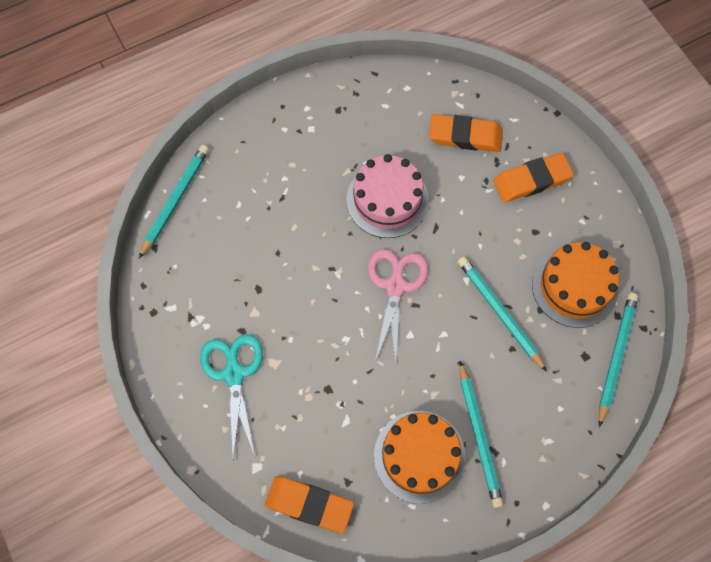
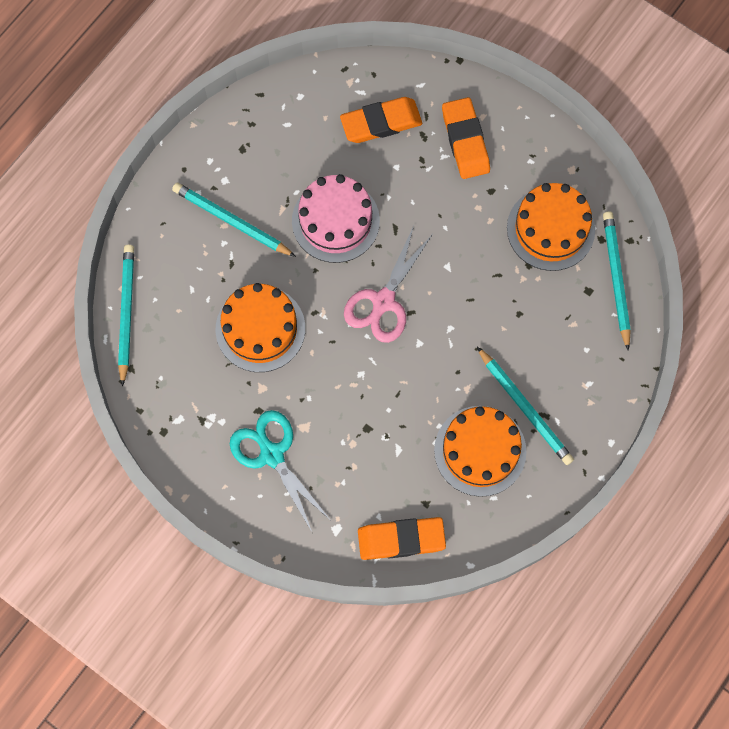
camera: 25 degrees left, 5 degrees up
pink scissors [368,249,428,365] -> pink scissors turned 135 degrees counterclockwise [344,226,433,343]
turquoise pencil [458,256,547,372] -> turquoise pencil moved to [172,182,296,257]
orange eraser [493,153,574,203] -> orange eraser turned 60 degrees counterclockwise [442,97,490,179]
none -> orange cake [216,283,305,372]

